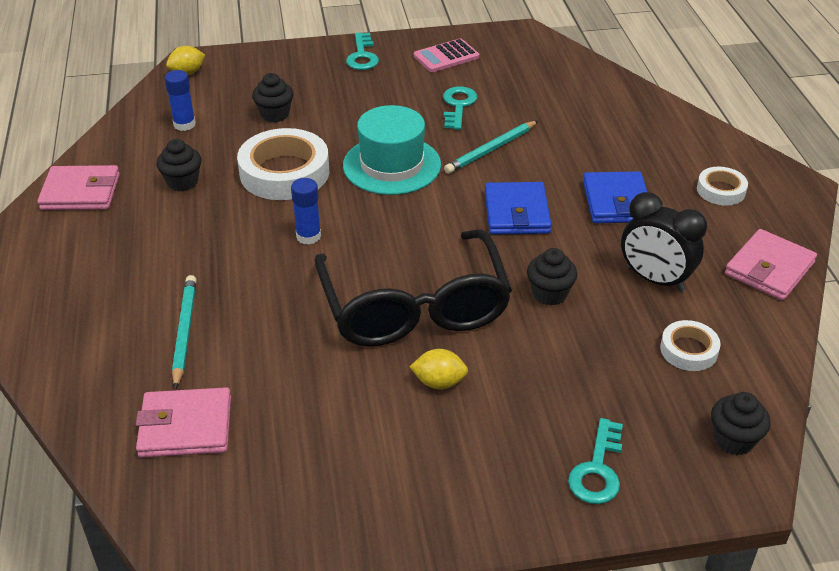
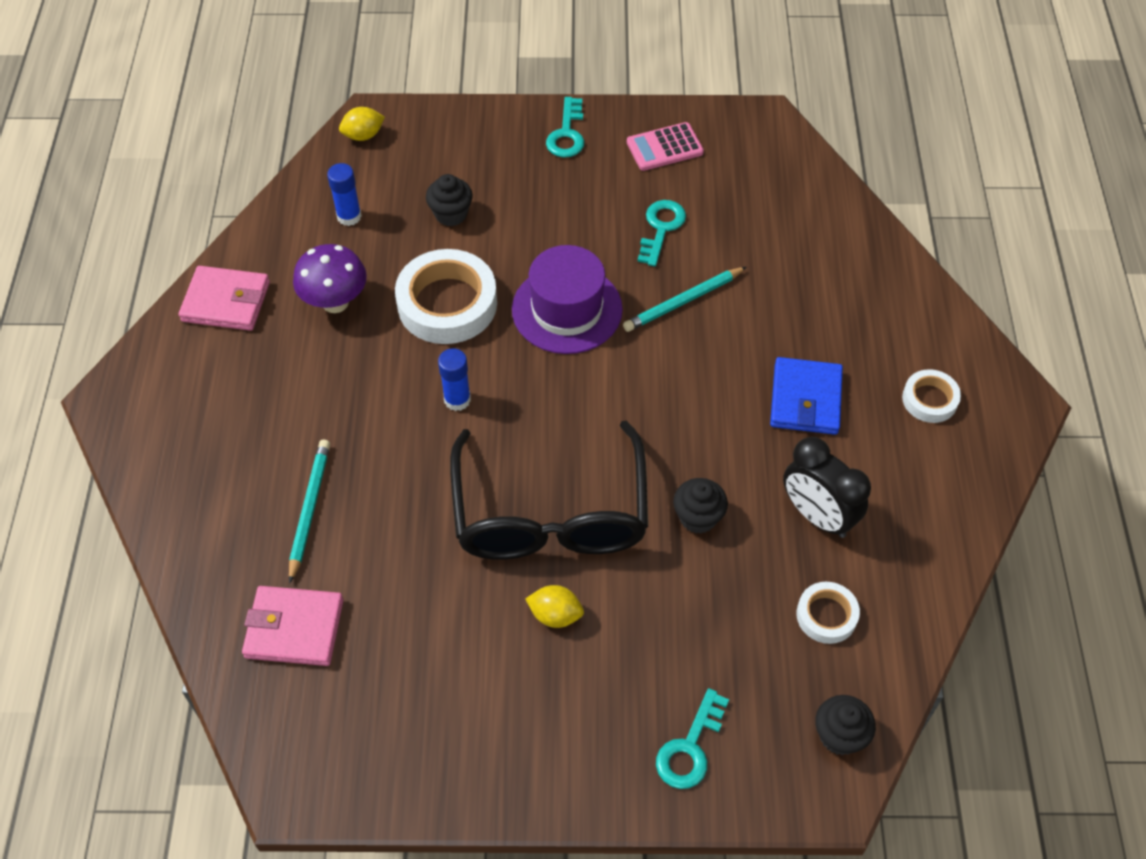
camera: 10 degrees right, 15 degrees up
black cupcake [156,139,201,191] -> purple mushroom [293,244,367,313]
turquoise hat [343,105,441,195] -> purple hat [512,245,623,354]
blue wallet [485,182,551,235] -> none
pink wallet [725,229,817,300] -> none

